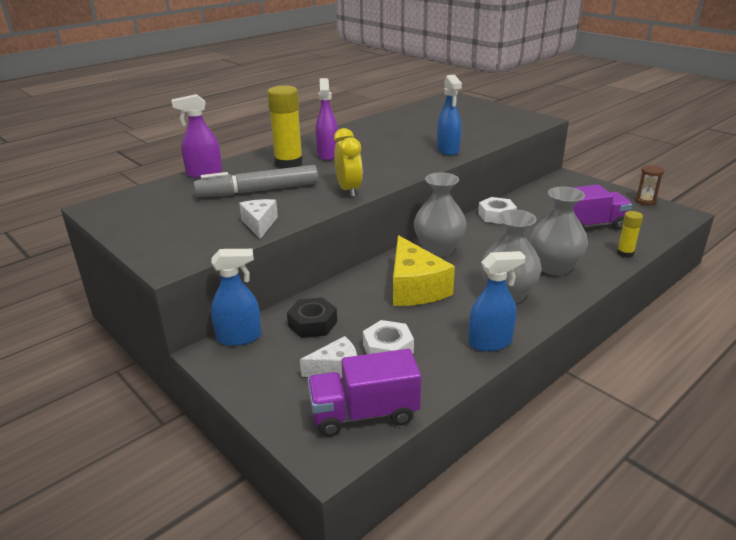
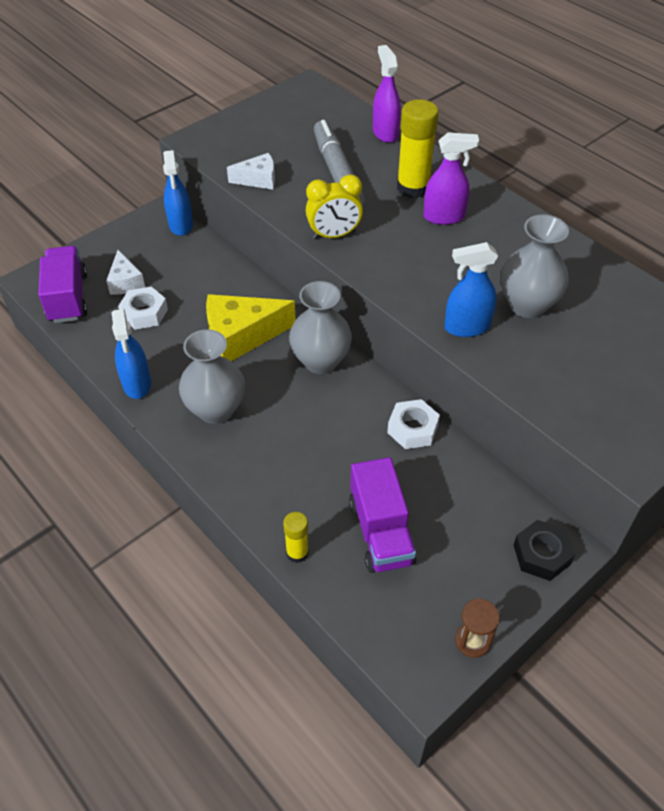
camera: 90 degrees right, 20 degrees up
black nut [287,297,337,338] -> black nut moved to [514,520,575,581]
grey vase [531,187,588,276] -> grey vase moved to [500,215,569,318]

